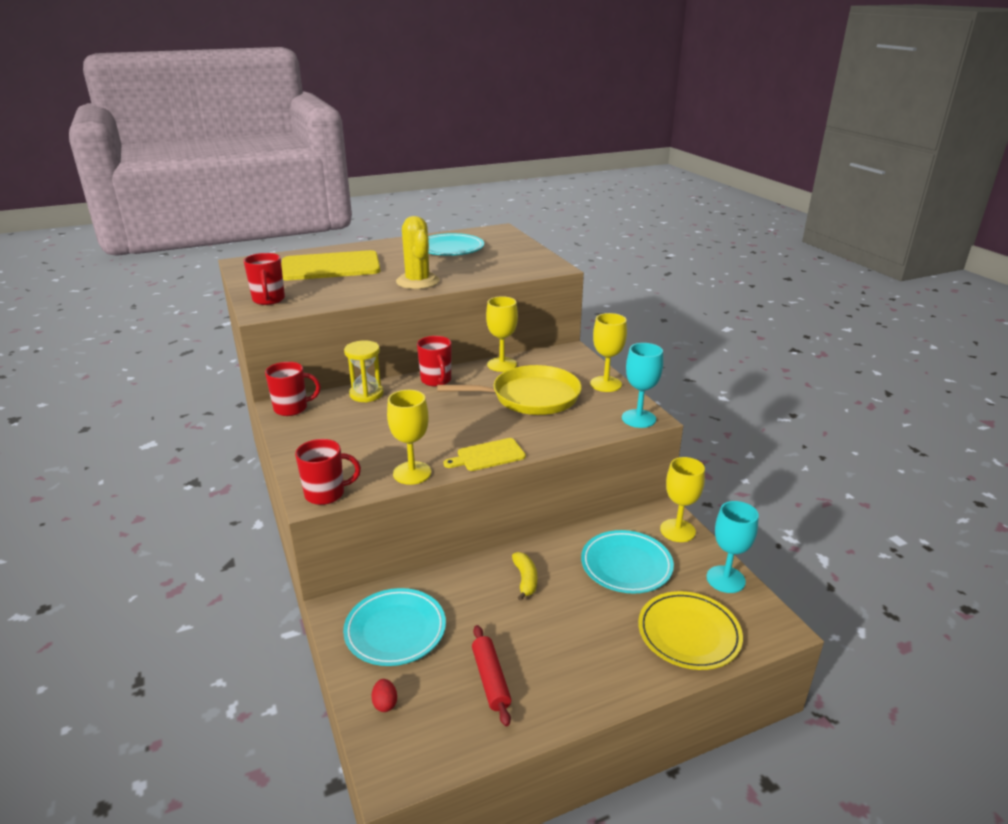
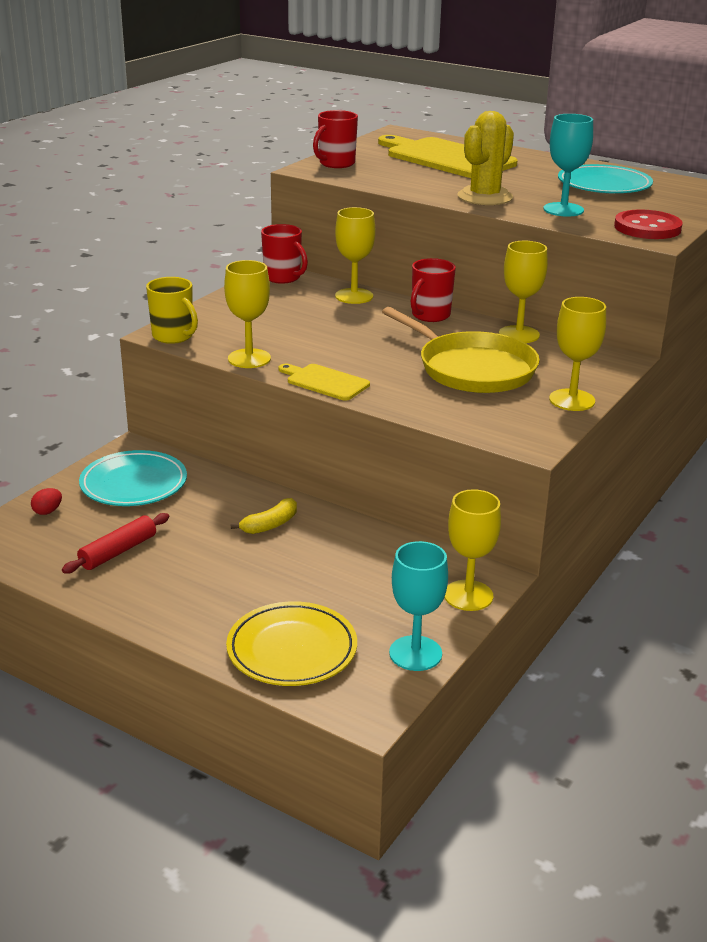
camera: 55 degrees right, 0 degrees up
red mug [295,439,361,505] -> yellow mug [146,277,198,344]
yellow hourglass [344,340,384,403] -> yellow goblet [335,207,376,304]
turquoise plate [581,530,674,594] -> none
turquoise goblet [622,343,663,428] -> turquoise goblet moved to [543,114,593,217]
none -> red button [614,209,683,239]

